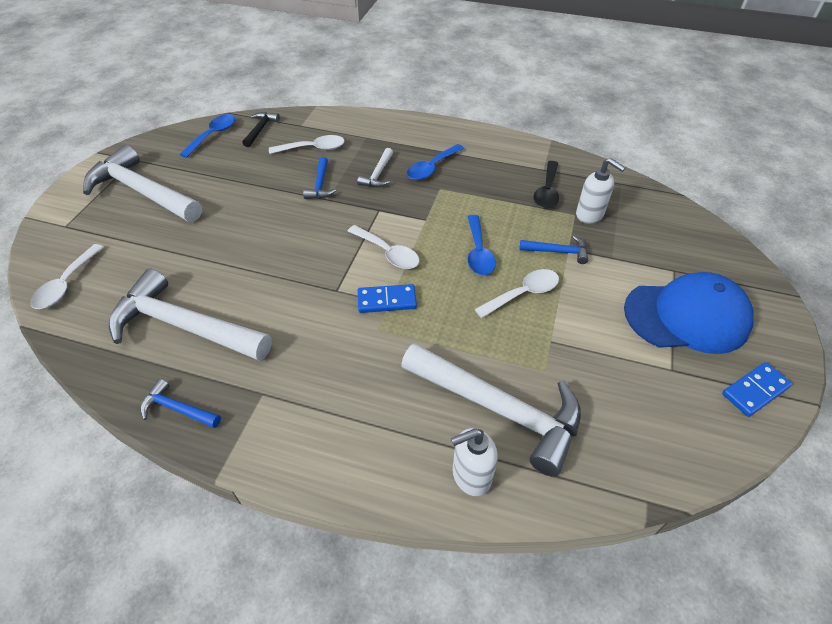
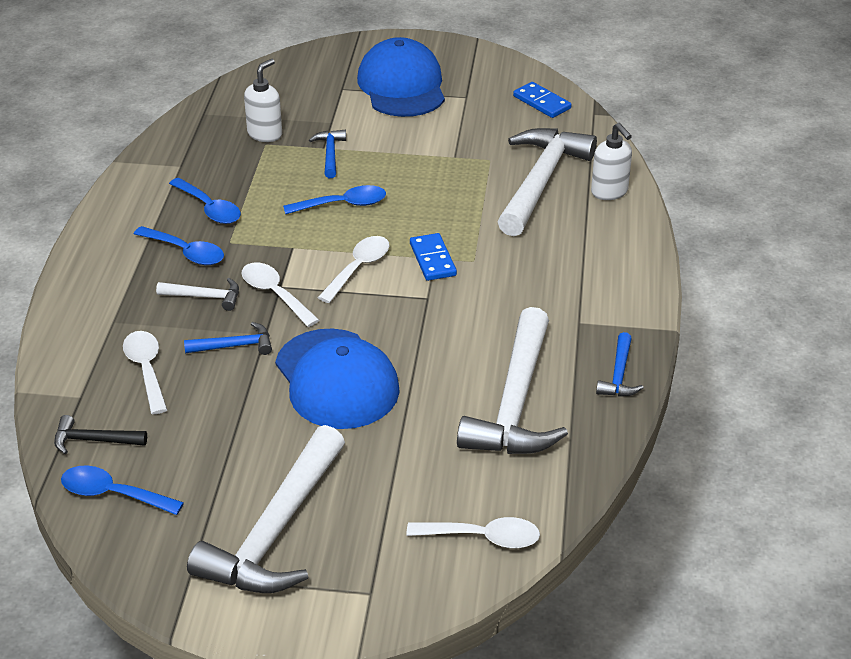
camera: 100 degrees left, 10 degrees down
white spoon [475,269,559,318] -> white spoon moved to [242,262,319,327]
black spoon [534,161,559,209] -> none
blue domino [722,362,792,417] -> blue domino moved to [513,82,572,118]
none -> blue spoon [169,178,241,224]
none -> blue cap [275,328,400,429]

